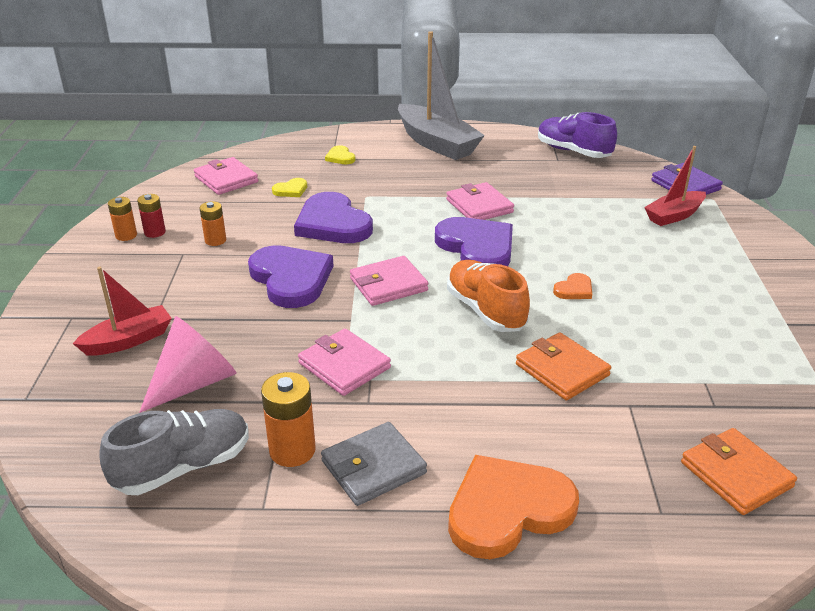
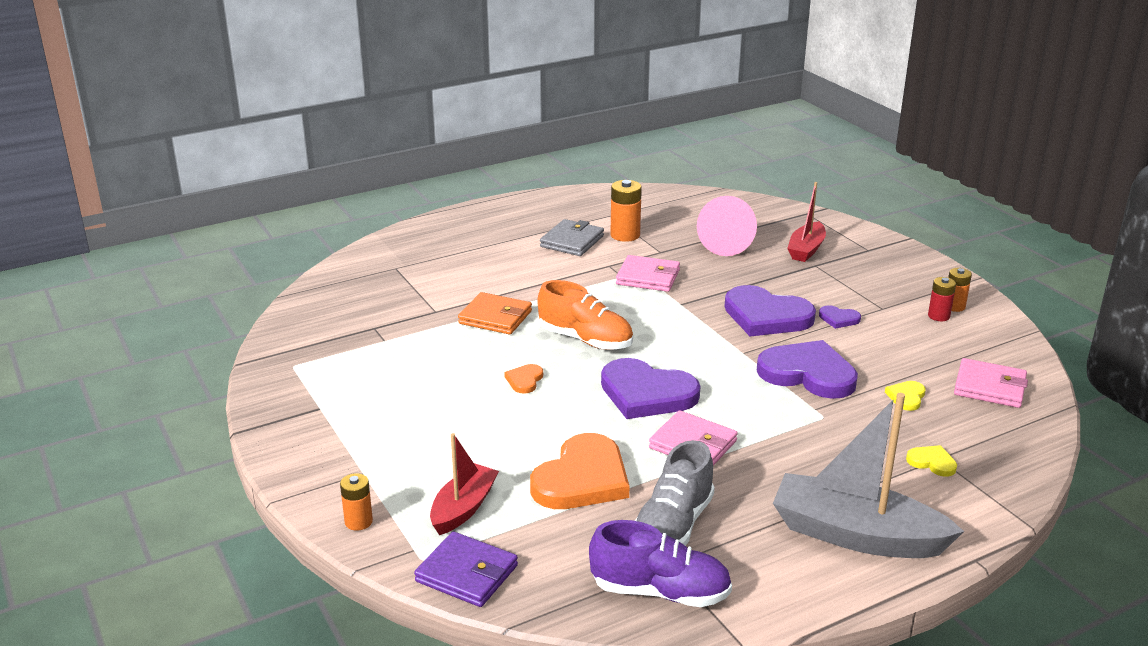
camera: 150 degrees right, 5 degrees down
grey shoe [99,409,249,495] -> grey shoe moved to [635,440,715,546]
orange battery [199,201,226,246] -> orange battery moved to [340,473,373,531]
pink wallet [350,256,428,306] -> none
orange heart [448,455,579,559] -> orange heart moved to [530,433,630,509]
orange wallet [681,428,797,515] -> none
none -> purple heart [819,305,861,329]

